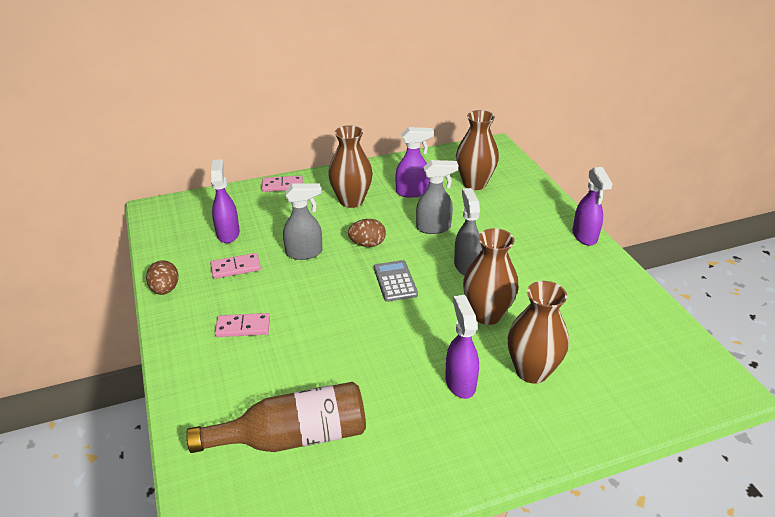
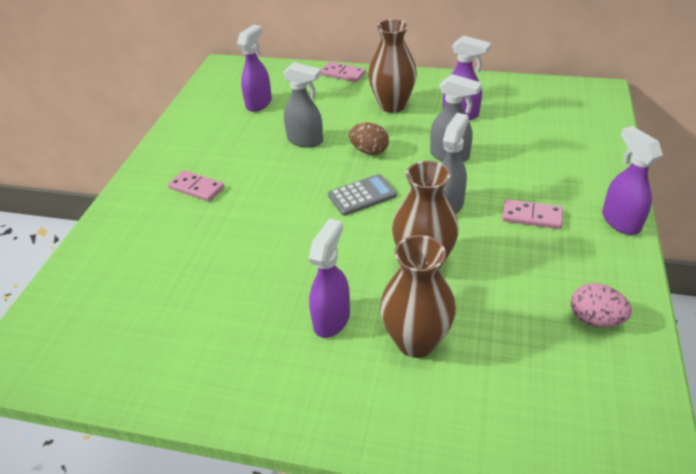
camera: 35 degrees right, 5 degrees up
brown egg [146,260,179,295] -> none
brown bottle [186,382,366,453] -> none
pink domino [210,253,261,279] -> pink domino moved to [502,199,563,229]
grey calculator [374,260,418,302] -> grey calculator turned 45 degrees clockwise [328,174,397,216]
brown vase [456,110,499,190] -> none
purple spray bottle [573,167,612,246] -> purple spray bottle turned 135 degrees clockwise [602,126,663,235]
none -> pink egg [570,283,632,327]

